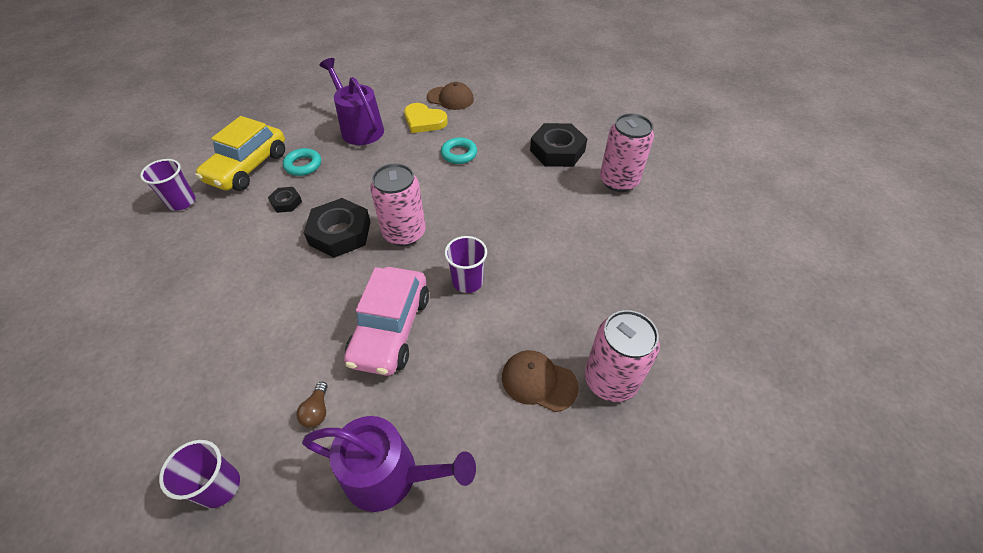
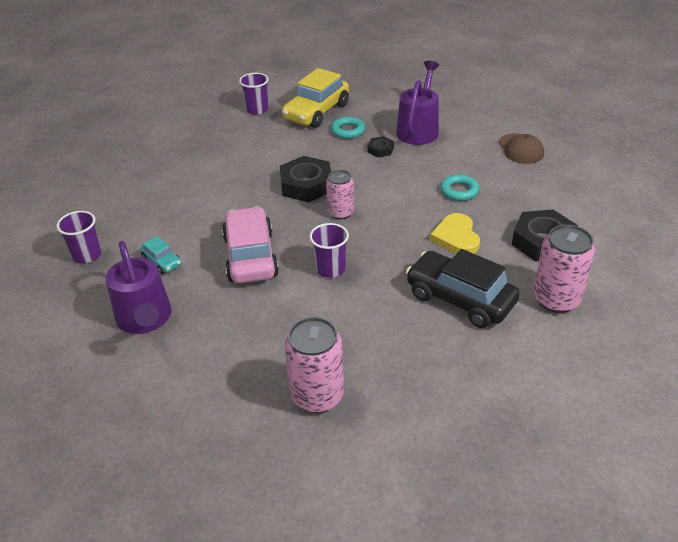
camera: 55 degrees right, 10 degrees down
yellow car [195,116,285,191] -> yellow car turned 45 degrees counterclockwise [282,68,349,128]
black nut [268,187,302,213] -> black nut moved to [367,136,394,157]
brown light bulb [297,382,327,428] -> turquoise car [140,236,181,274]
pink car [344,267,429,376] -> pink car turned 105 degrees clockwise [222,206,279,283]
pink can [370,163,426,246] -> pink can [326,170,354,219], size x0.64
yellow heart [404,103,448,133] -> yellow heart moved to [430,213,480,254]
brown cap [502,350,579,412] -> none
none -> black car [406,249,520,328]

